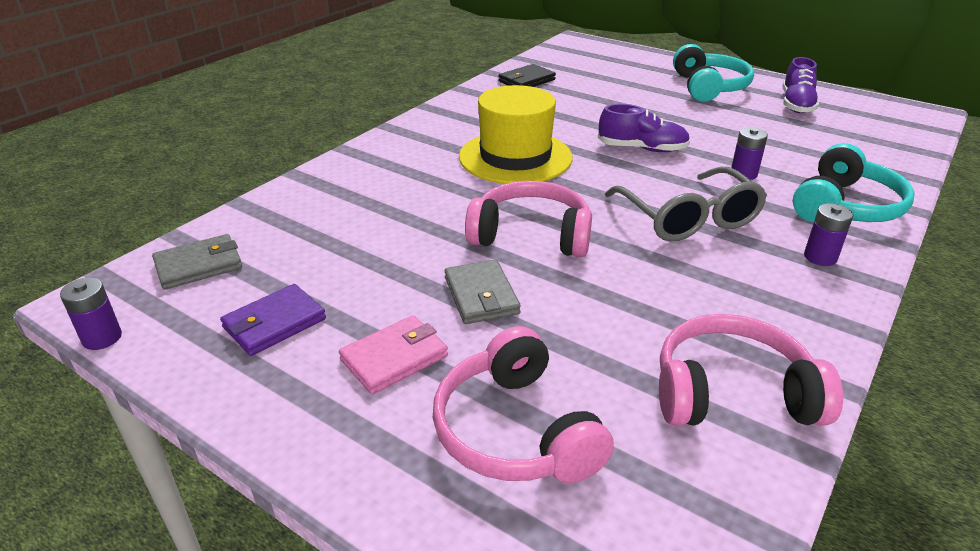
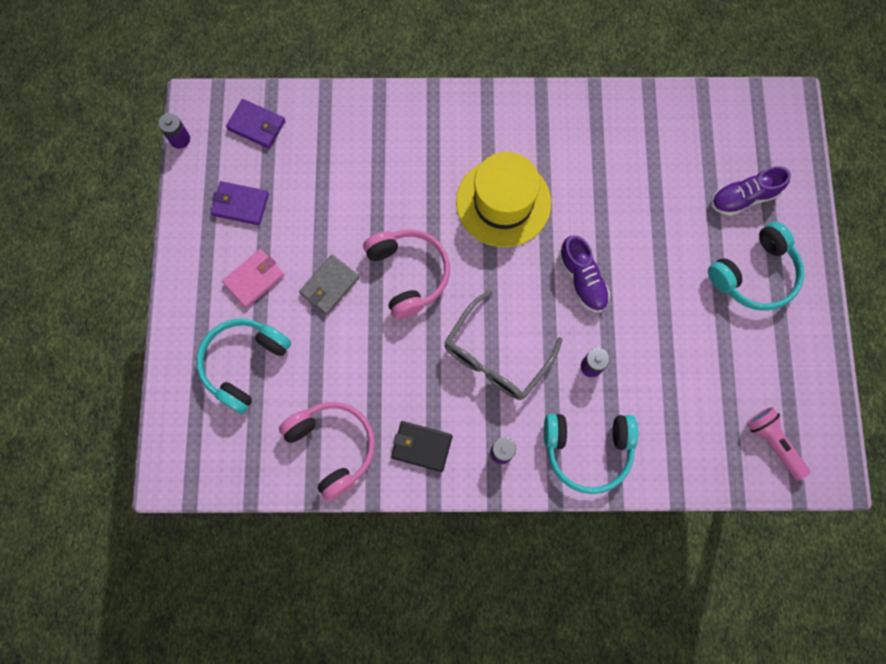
camera: 55 degrees right, 40 degrees up
grey wallet [152,234,242,290] -> purple wallet [226,99,285,149]
pink wallet [339,315,448,394] -> pink wallet turned 60 degrees counterclockwise [222,249,285,308]
pink headphones [433,326,614,483] -> turquoise headphones [196,319,291,414]
black wallet [498,64,556,87] -> black wallet moved to [391,421,452,472]
purple shoe [783,57,819,113] -> purple shoe moved to [711,166,791,216]
none -> pink flashlight [747,407,810,480]

